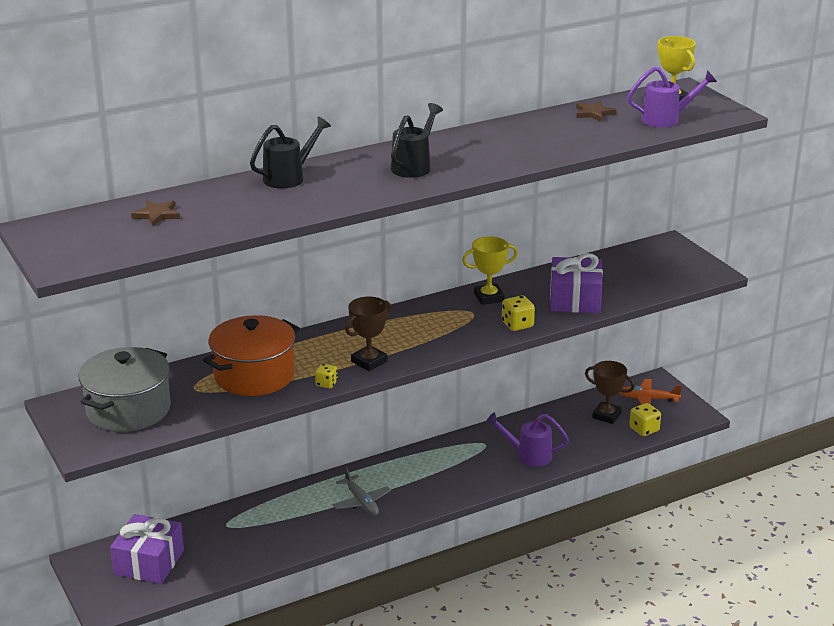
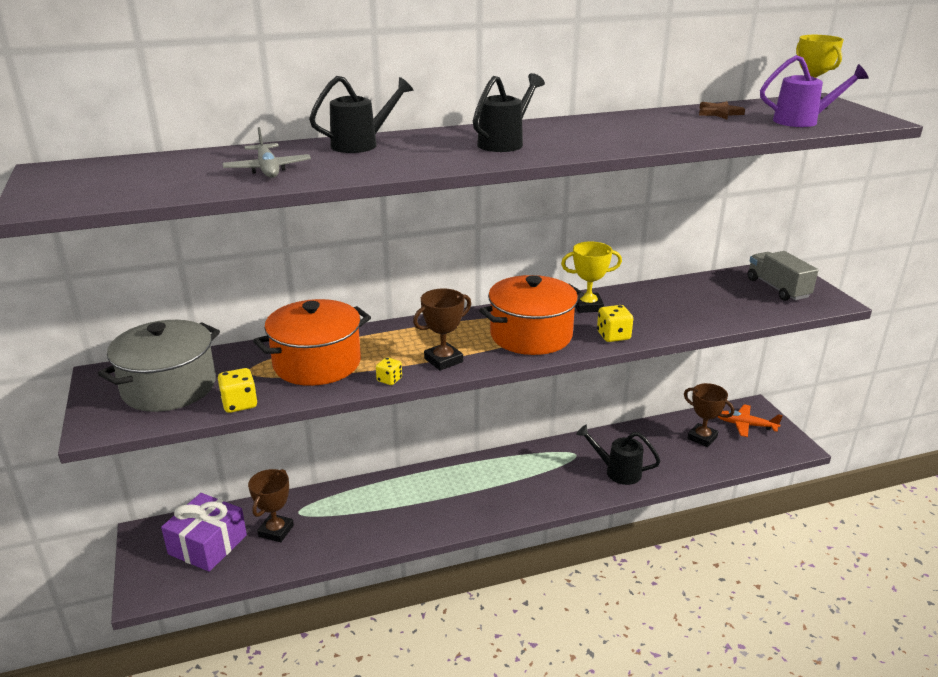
camera: 10 degrees right, 0 degrees up
brown star [131,200,180,226] -> none
grey plane [332,466,391,516] -> grey plane moved to [222,127,311,178]
purple watering can [486,412,569,467] -> black watering can [576,425,661,485]
purple gift [550,253,603,313] -> none
yellow dice [629,403,661,436] -> yellow dice moved to [218,368,258,413]
none -> brown trophy [248,469,294,542]
none -> orange pot [479,275,584,355]
none -> grey truck [748,251,818,301]

